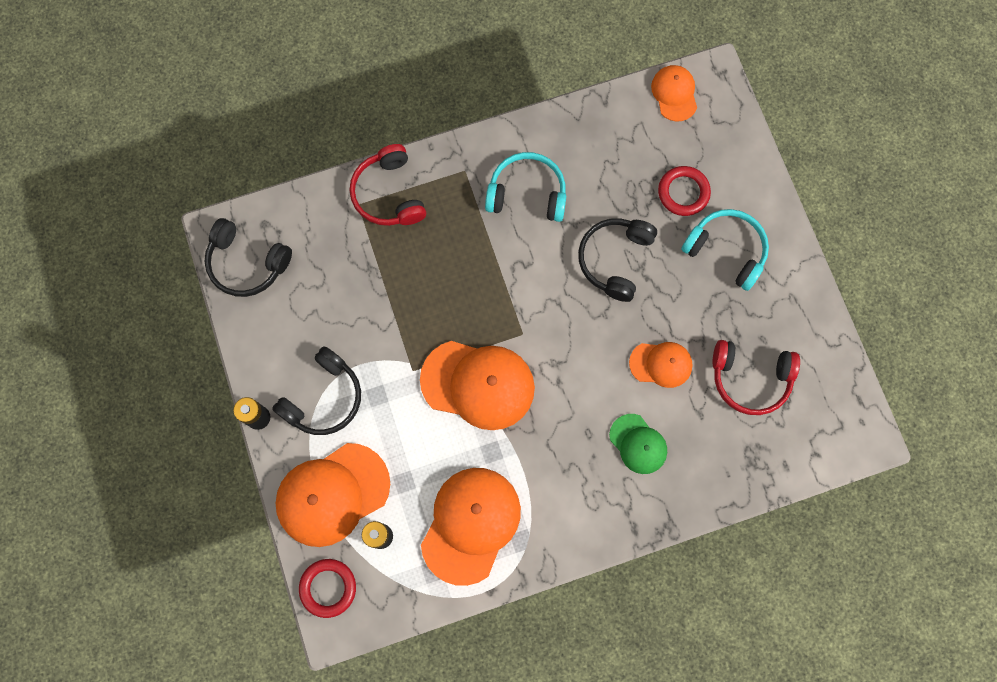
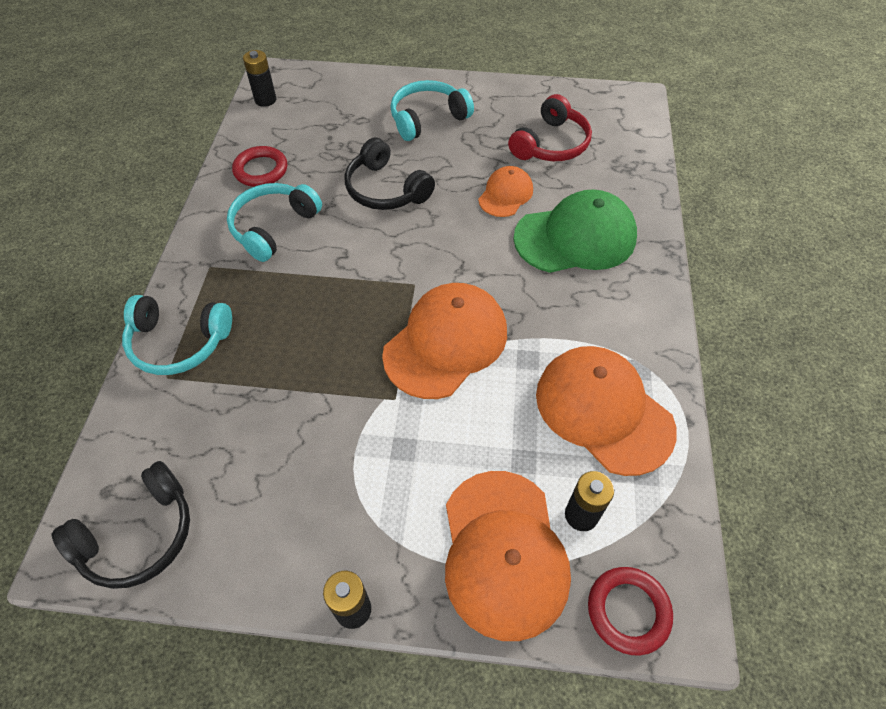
camera: 65 degrees left, 20 degrees down
black headphones [272,346,361,435] -> none
red headphones [350,144,426,226] -> turquoise headphones [122,295,232,375]
green cap [609,414,667,474] -> green cap [513,189,637,273], size x1.82
orange cap [651,65,697,122] -> black battery [243,50,277,107]
red ring [658,166,711,216] -> red ring moved to [232,146,287,187]

